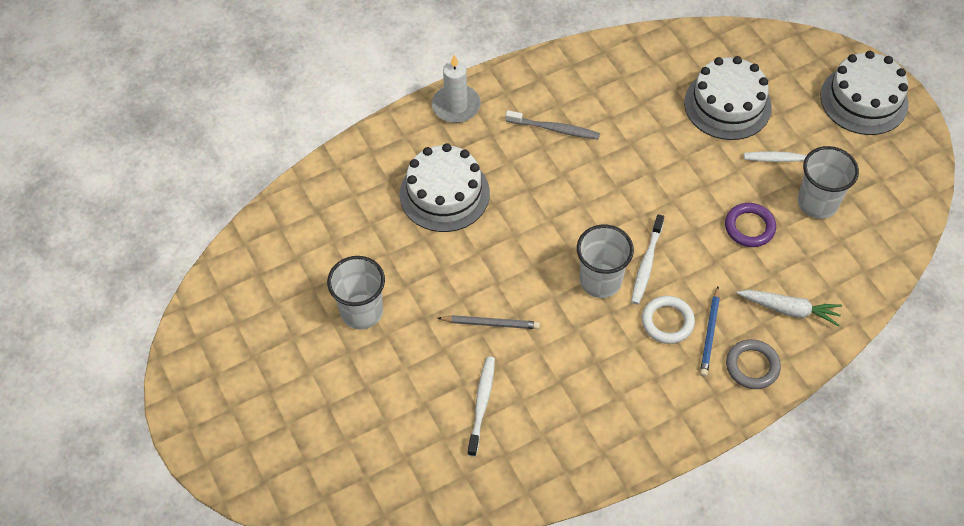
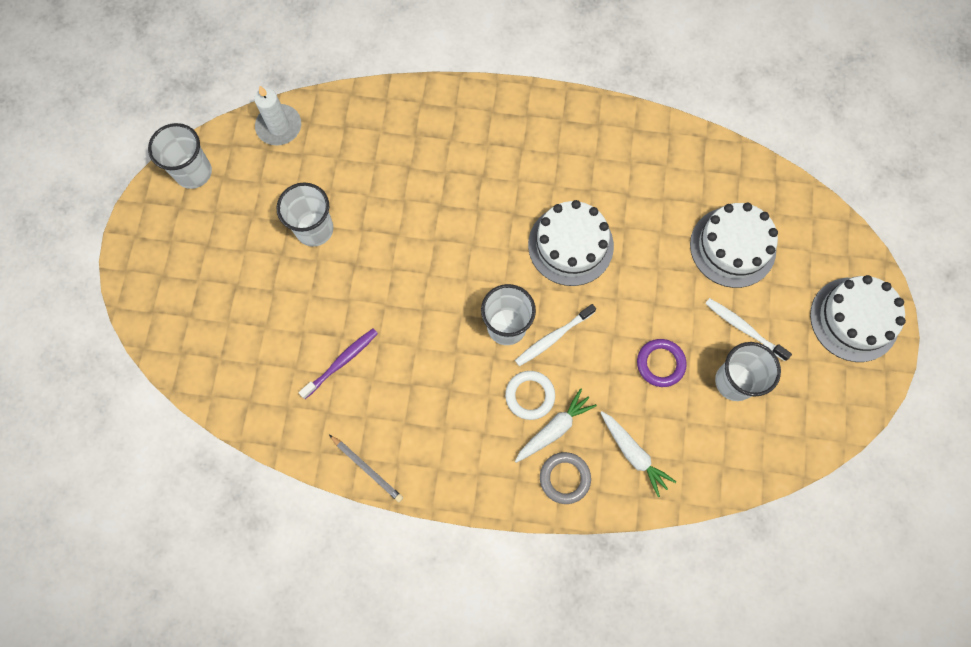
camera: 35 degrees right, 15 degrees up
white cake [400,143,490,232] -> white cake moved to [528,200,614,286]
white candle [432,55,481,123] -> white candle moved to [254,86,301,146]
grey pencil [438,315,540,329] -> grey pencil moved to [329,435,403,502]
white toothbrush [467,356,495,457] -> purple toothbrush [299,329,378,399]
grey toothbrush [506,110,600,139] -> none
blue pencil [700,287,720,377] -> white carrot [515,388,597,463]
none -> white cup [148,123,212,189]

